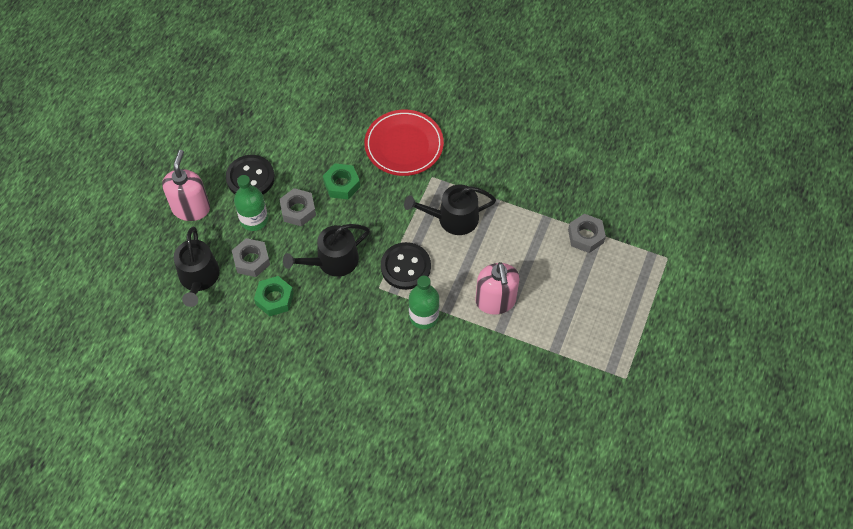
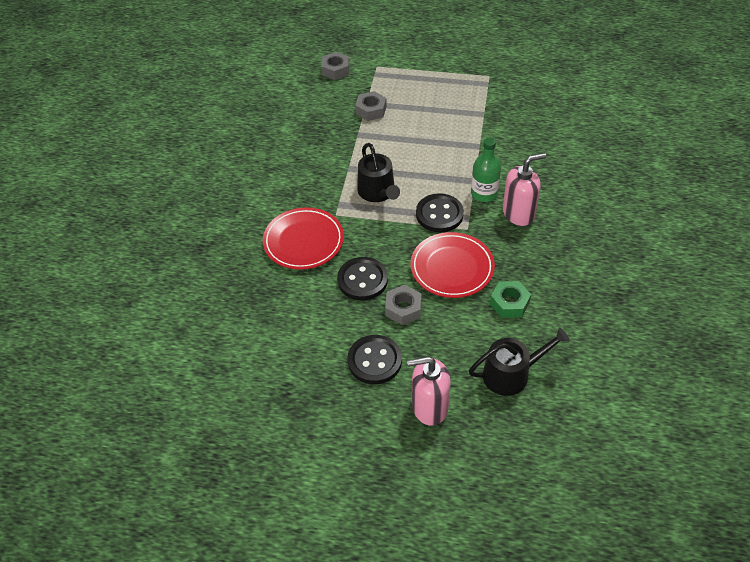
camera: 100 degrees left, 10 degrees down
grey nut [232,238,270,277] -> grey nut moved to [321,52,349,80]
green bottle [234,175,268,231] -> none
black watering can [283,224,370,277] -> red plate [411,232,495,298]
green nut [323,163,360,200] -> black button [337,257,388,300]
pink soap dispenser [476,262,520,315] -> pink soap dispenser moved to [503,153,546,226]

